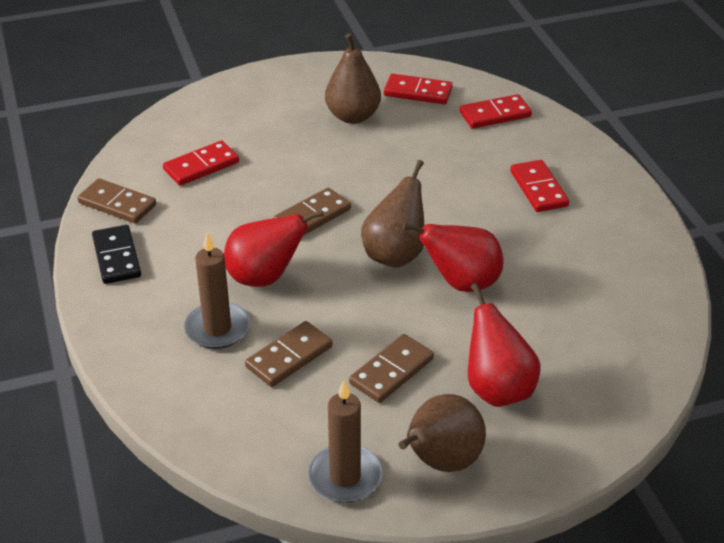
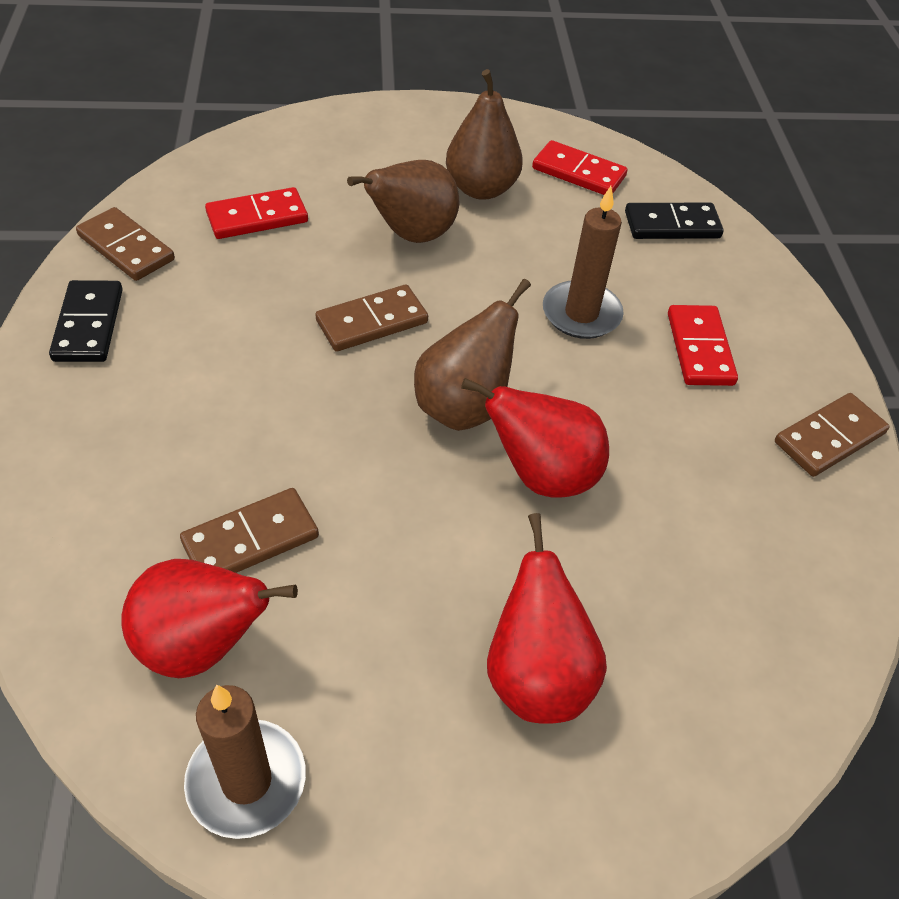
camera: 10 degrees right, 10 degrees up
brown candle [184,233,250,349] -> brown candle moved to [543,186,624,339]
red pear [224,209,324,287] -> red pear moved to [121,559,298,678]
brown domino [349,334,434,403] -> brown domino moved to [775,393,890,477]
brown pear [399,394,486,472] -> brown pear moved to [347,160,459,243]
red domino [459,94,532,129] -> black domino [625,203,724,239]

